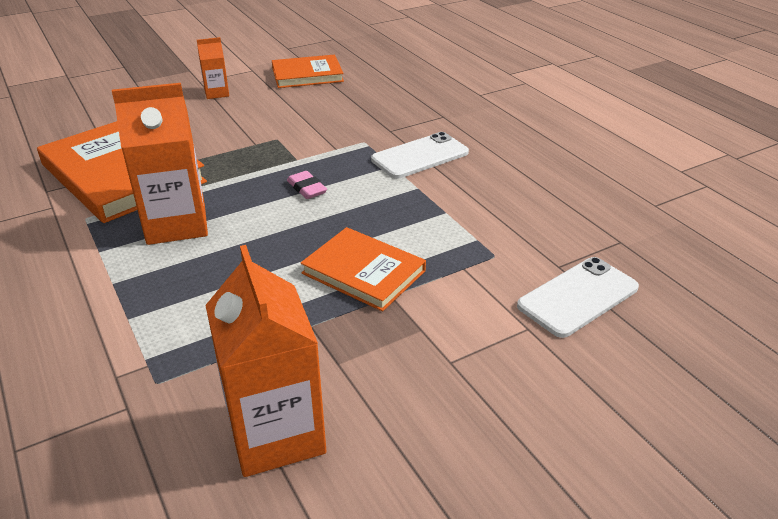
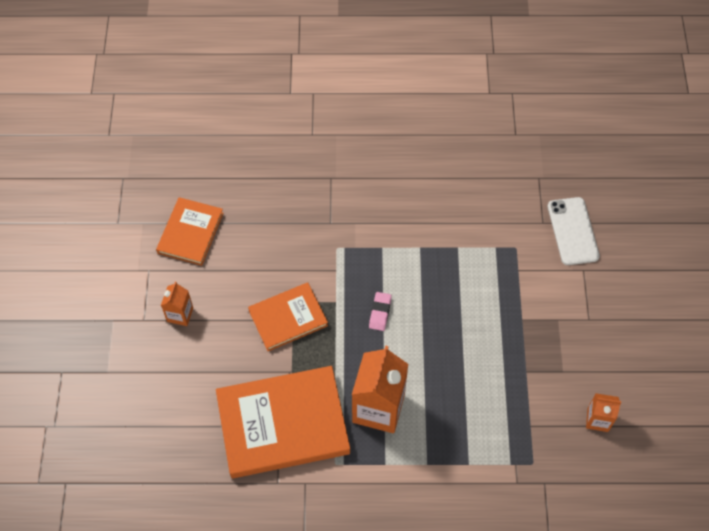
camera: 60 degrees left, 25 degrees up
orange carton [205,245,326,477] -> orange carton [586,393,621,432], size x0.51
pink eraser [287,171,327,199] -> pink eraser turned 75 degrees counterclockwise [369,292,392,331]
orange book [301,227,426,311] -> orange book moved to [248,282,328,351]
white phone [371,132,469,179] -> none

